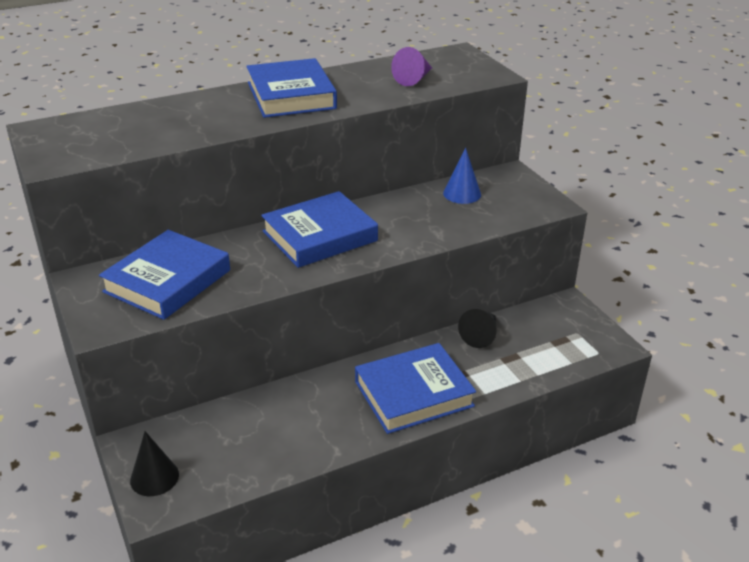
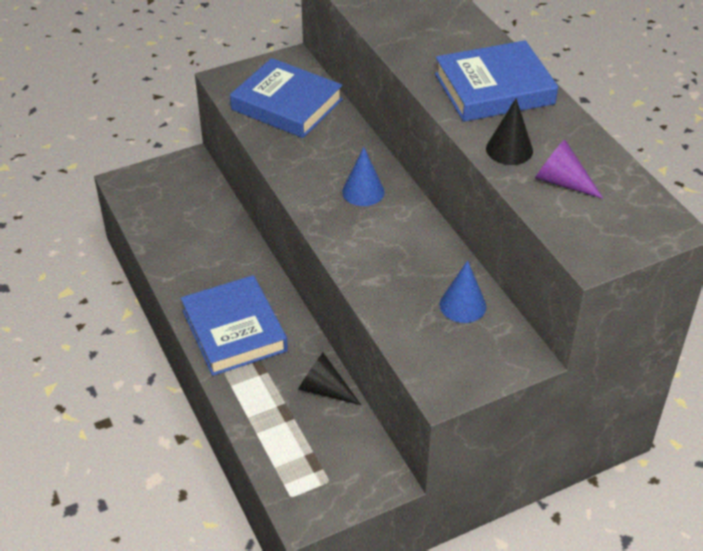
camera: 90 degrees right, 10 degrees up
black cone [130,431,179,496] -> black cone moved to [486,98,533,165]
blue book [261,191,378,268] -> blue cone [342,147,384,206]

